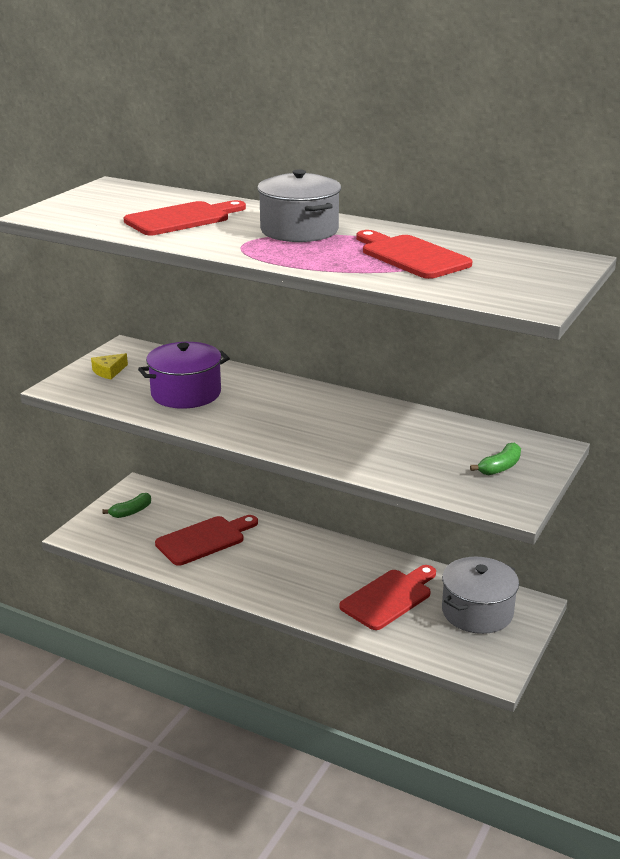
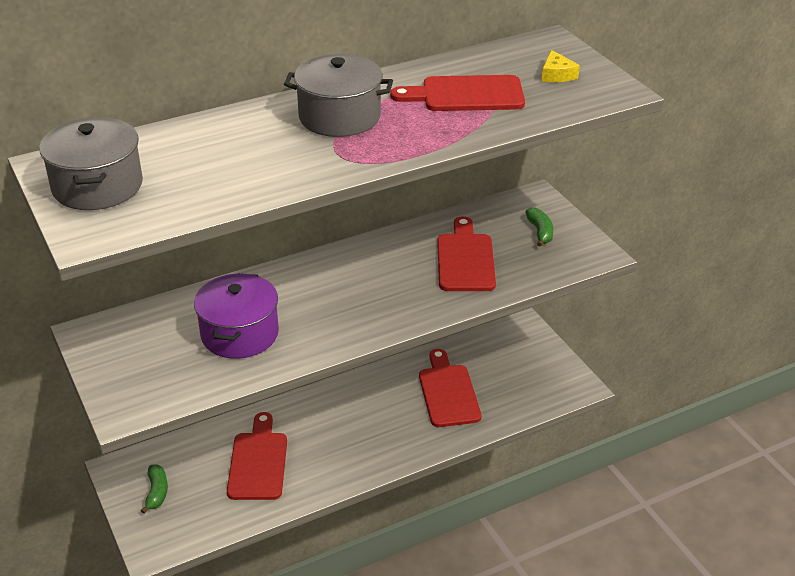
camera: 55 degrees left, 10 degrees up
yellow cheese [91,353,128,379] -> yellow cheese moved to [542,50,580,82]
red cutting board [124,200,246,235] -> red cutting board moved to [437,216,496,291]
grey pot [442,557,519,634] -> grey pot moved to [39,117,143,210]

